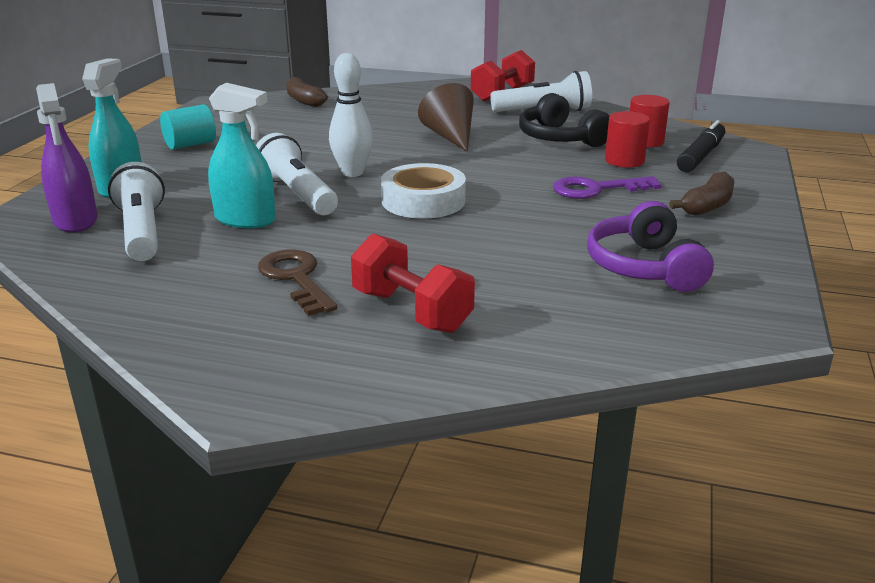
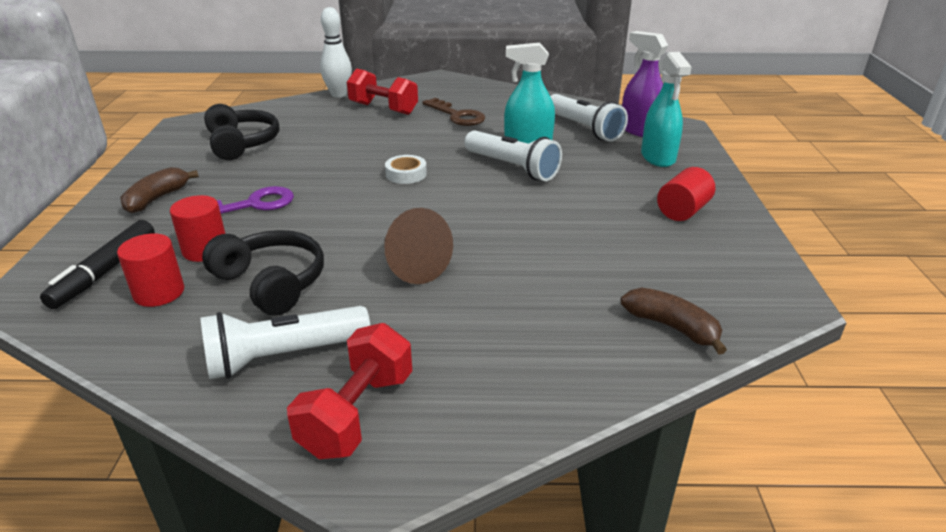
camera: 165 degrees right, 5 degrees up
turquoise cylinder [160,104,216,150] -> red cylinder [657,167,715,221]
white bowling pin [329,53,373,177] -> white bowling pin moved to [320,7,352,98]
white tape [381,163,466,218] -> white tape [385,155,427,184], size x0.58
purple headphones [587,201,714,292] -> black headphones [204,104,279,160]

